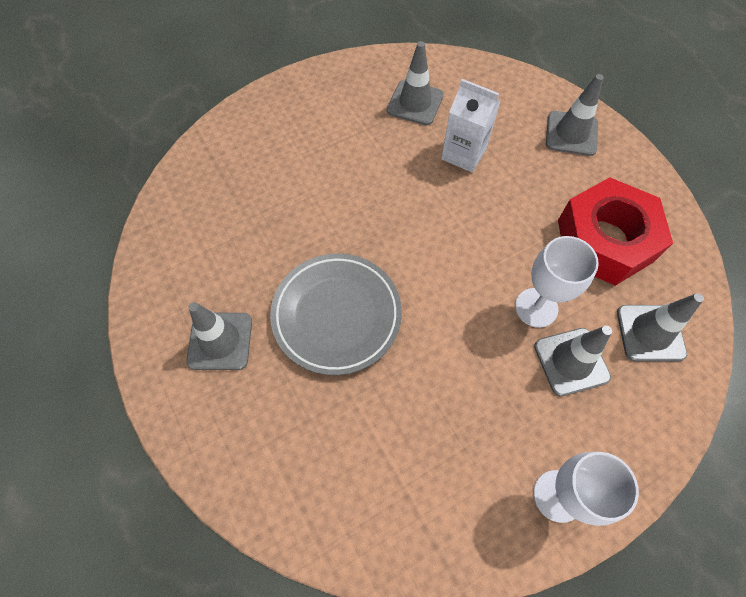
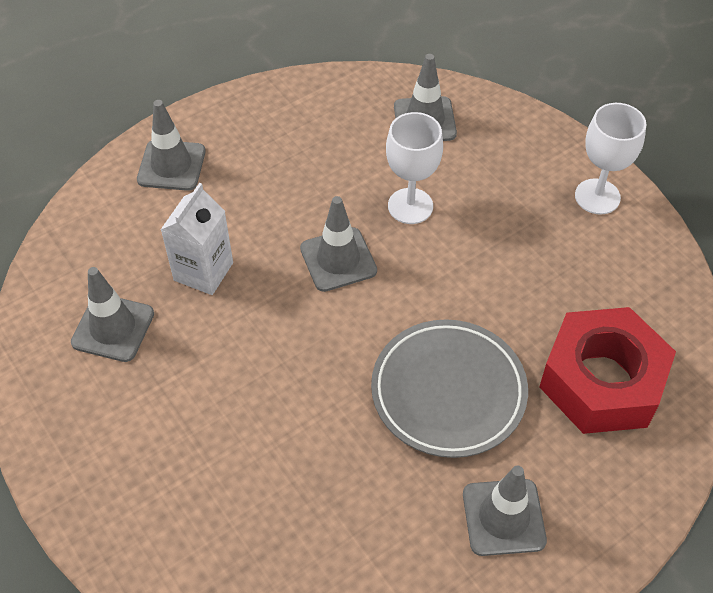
camera: 95 degrees left, 10 degrees down
grey traffic cone [534,326,612,396] -> grey traffic cone moved to [300,196,377,292]
red nut [558,177,673,286] -> red nut moved to [539,307,676,434]

